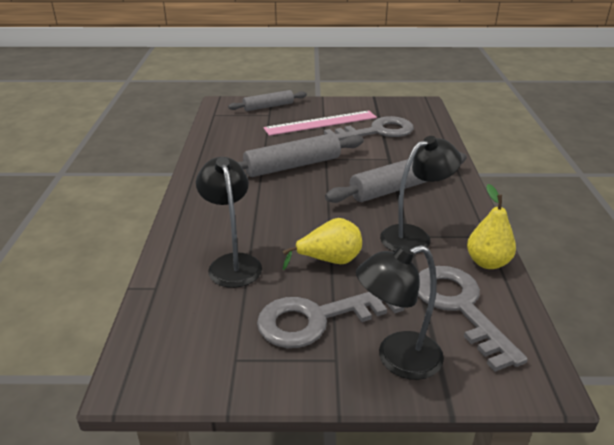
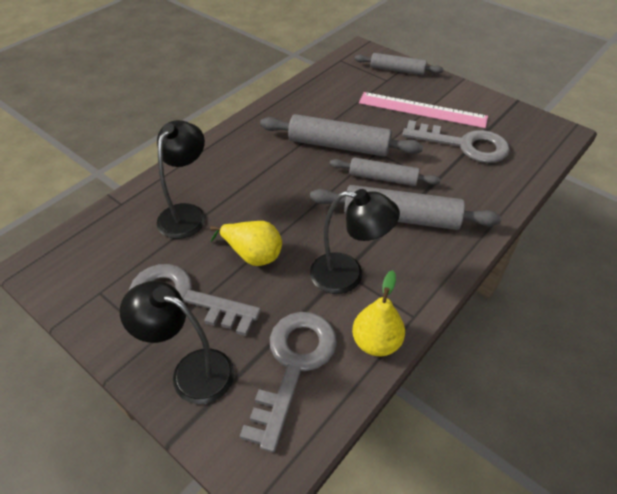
camera: 40 degrees right, 15 degrees up
none -> grey rolling pin [330,157,441,186]

